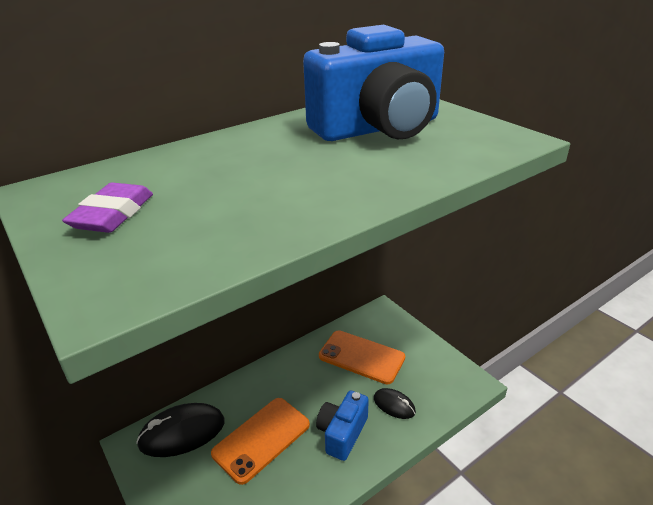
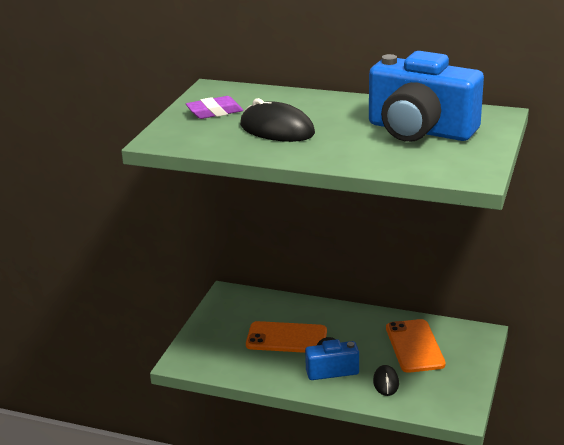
camera: 55 degrees right, 5 degrees down
black mouse [136,403,225,457] -> black mouse moved to [240,98,315,142]

